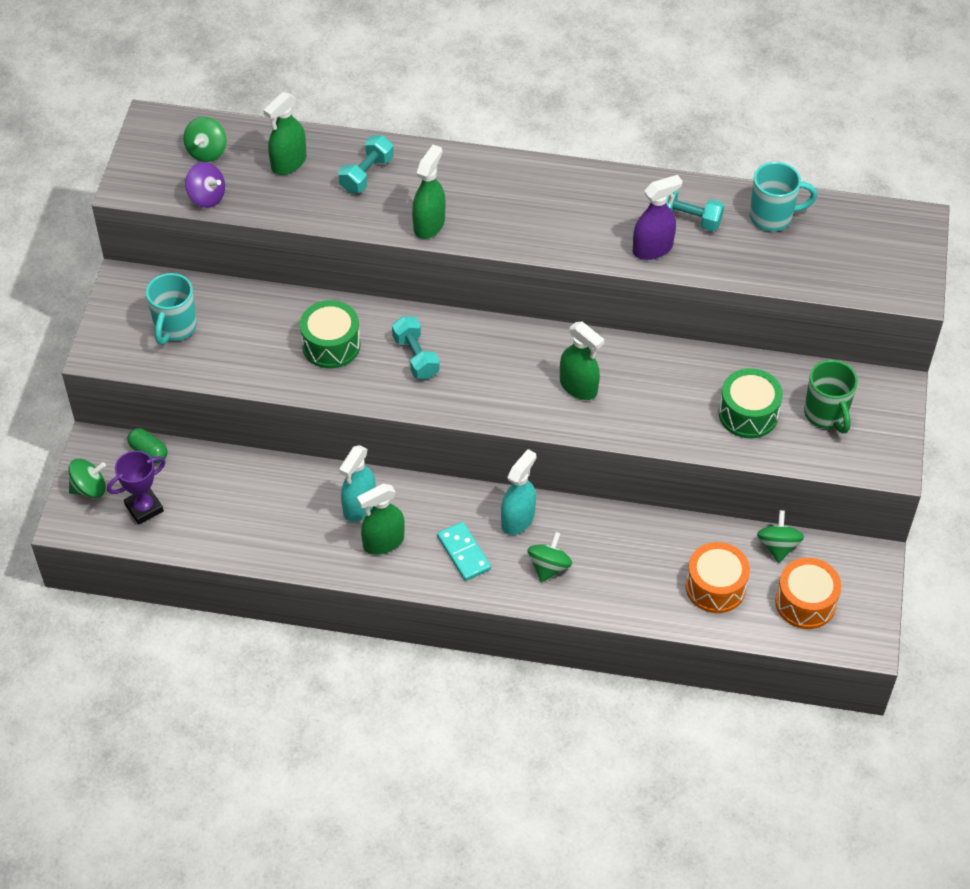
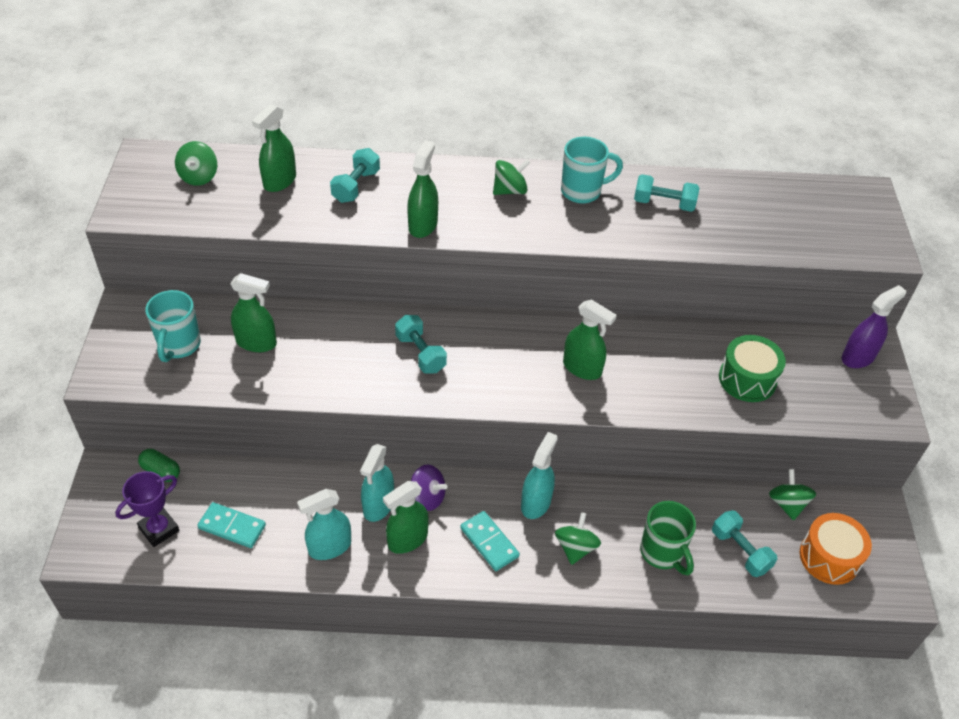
camera: 10 degrees left, 5 degrees down
green spinning top [68,459,106,498] -> green spinning top moved to [493,159,530,195]
purple spinning top [185,162,225,208] -> purple spinning top moved to [411,465,447,511]
green drum [300,300,360,368] -> none
purple spray bottle [633,175,682,260] -> purple spray bottle moved to [842,285,906,368]
orange drum [686,542,750,613] -> turquoise dumbbell [712,510,777,577]
turquoise mug [750,162,817,231] -> turquoise mug moved to [561,137,623,204]
green mug [804,360,858,433] -> green mug moved to [640,501,696,575]
none -> turquoise domino [197,502,266,548]
none -> green spray bottle [230,273,277,352]
none -> turquoise spray bottle [297,489,351,560]

